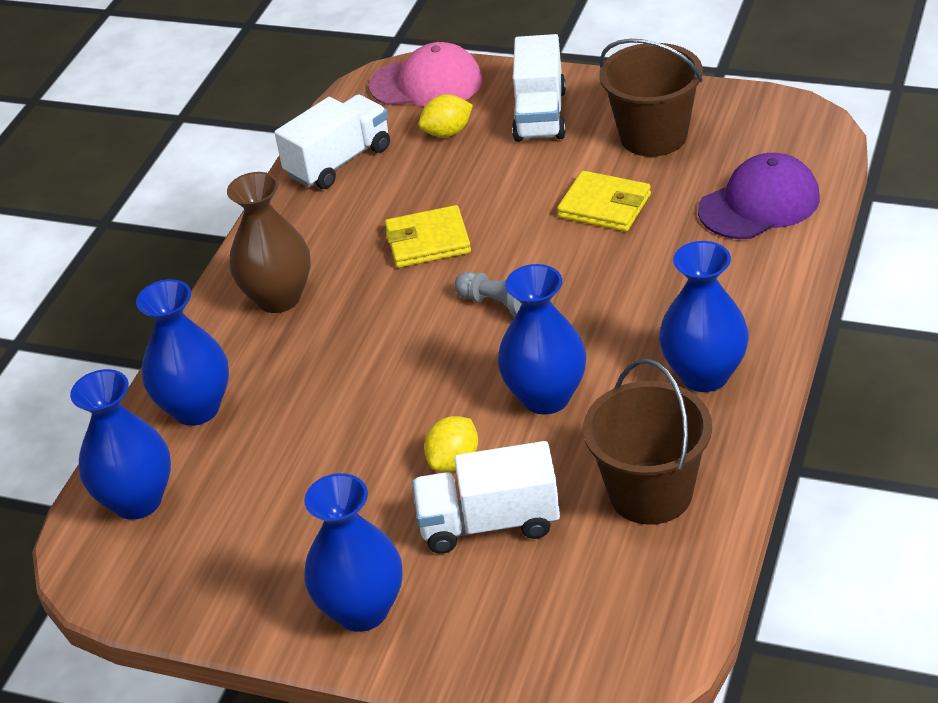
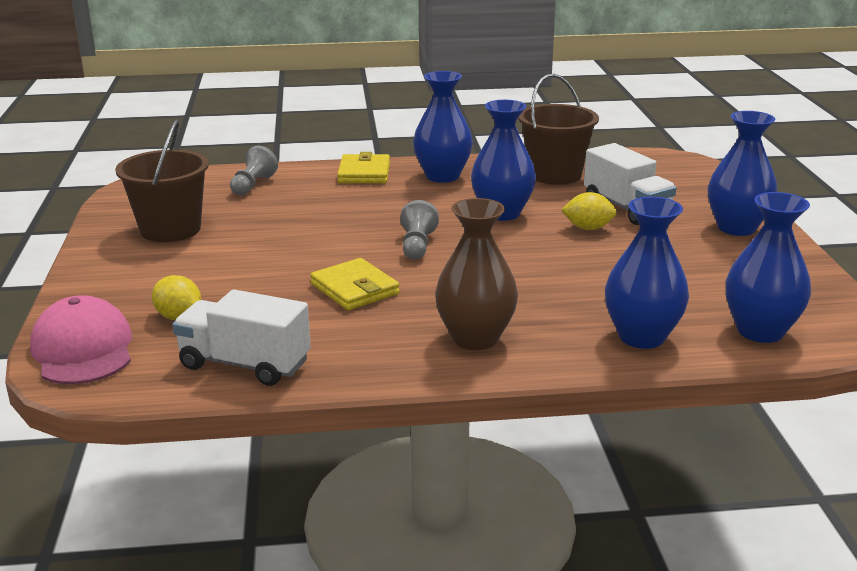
camera: 120 degrees left, 15 degrees down
white truck [512,34,566,142] -> none
yellow wallet [557,171,651,231] -> yellow wallet moved to [337,152,390,183]
purple cap [698,153,820,239] -> grey pawn [230,146,278,195]

